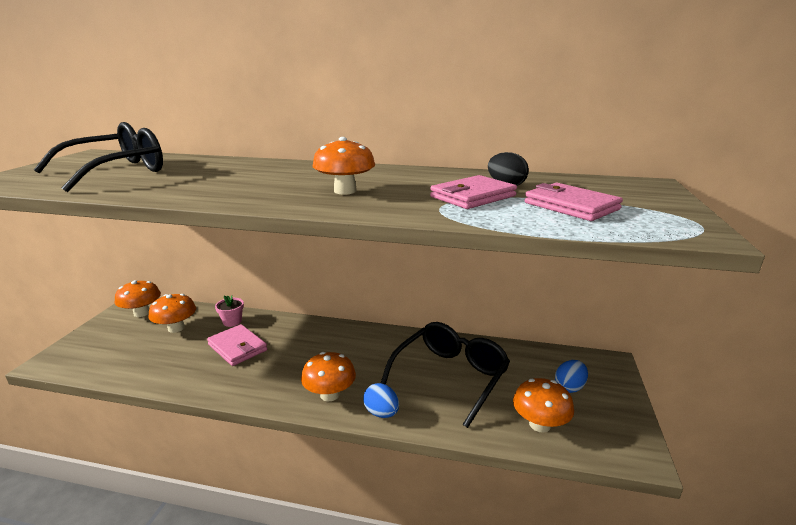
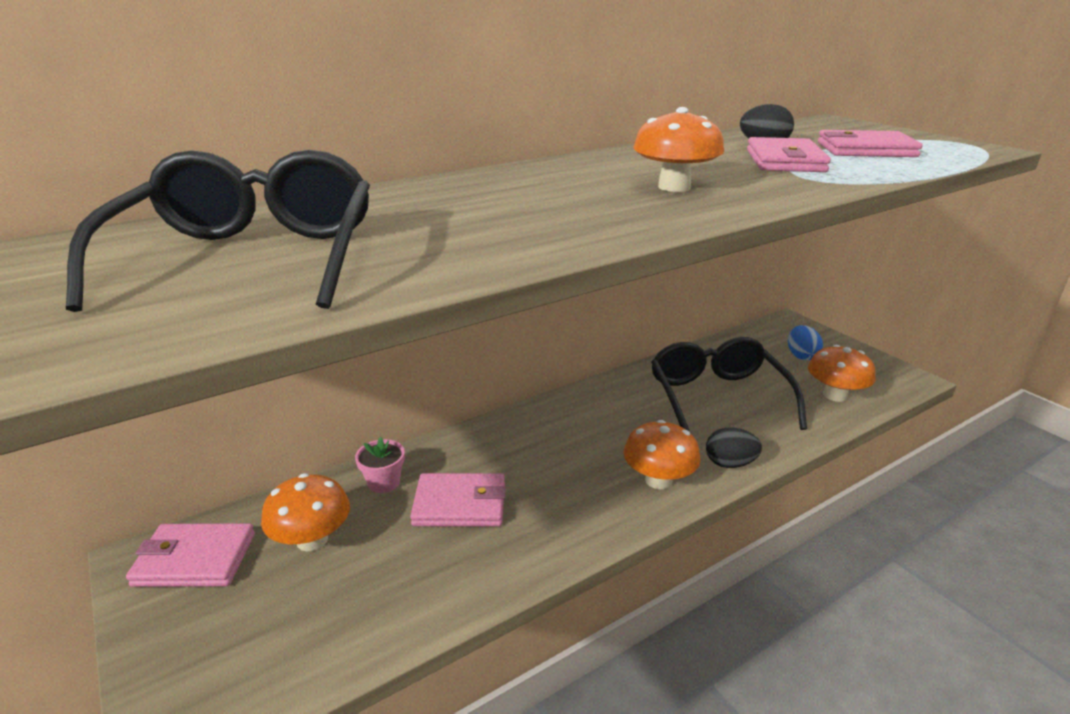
camera: 45 degrees left, 5 degrees up
orange mushroom [115,280,161,317] -> pink wallet [126,523,255,587]
blue egg [363,383,399,418] -> black egg [706,427,762,468]

